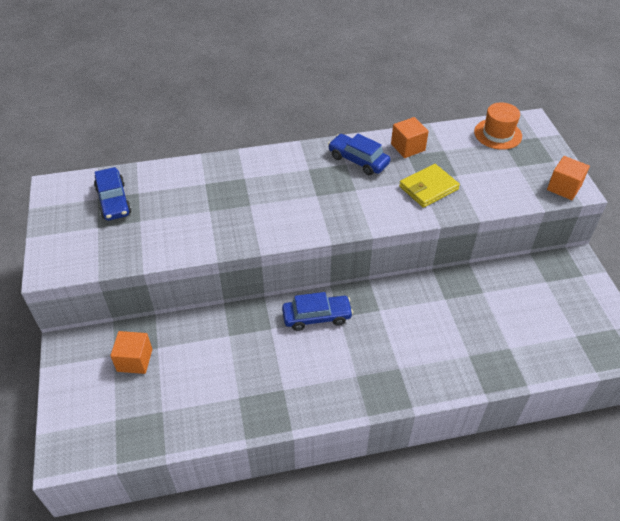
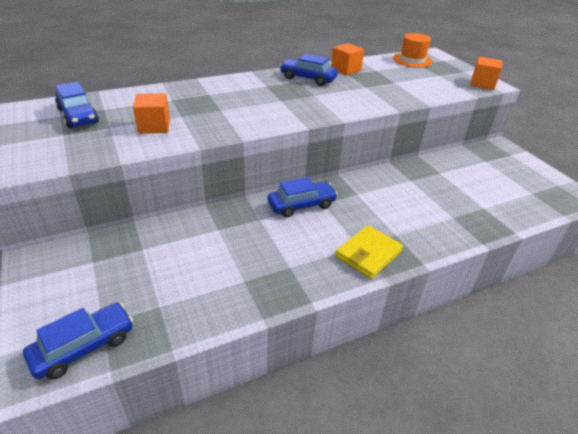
camera: 15 degrees left, 10 degrees down
orange cube [110,331,152,374] -> orange cube moved to [133,93,170,134]
yellow wallet [399,164,460,208] -> yellow wallet moved to [335,225,403,279]
none -> blue car [23,303,133,379]

